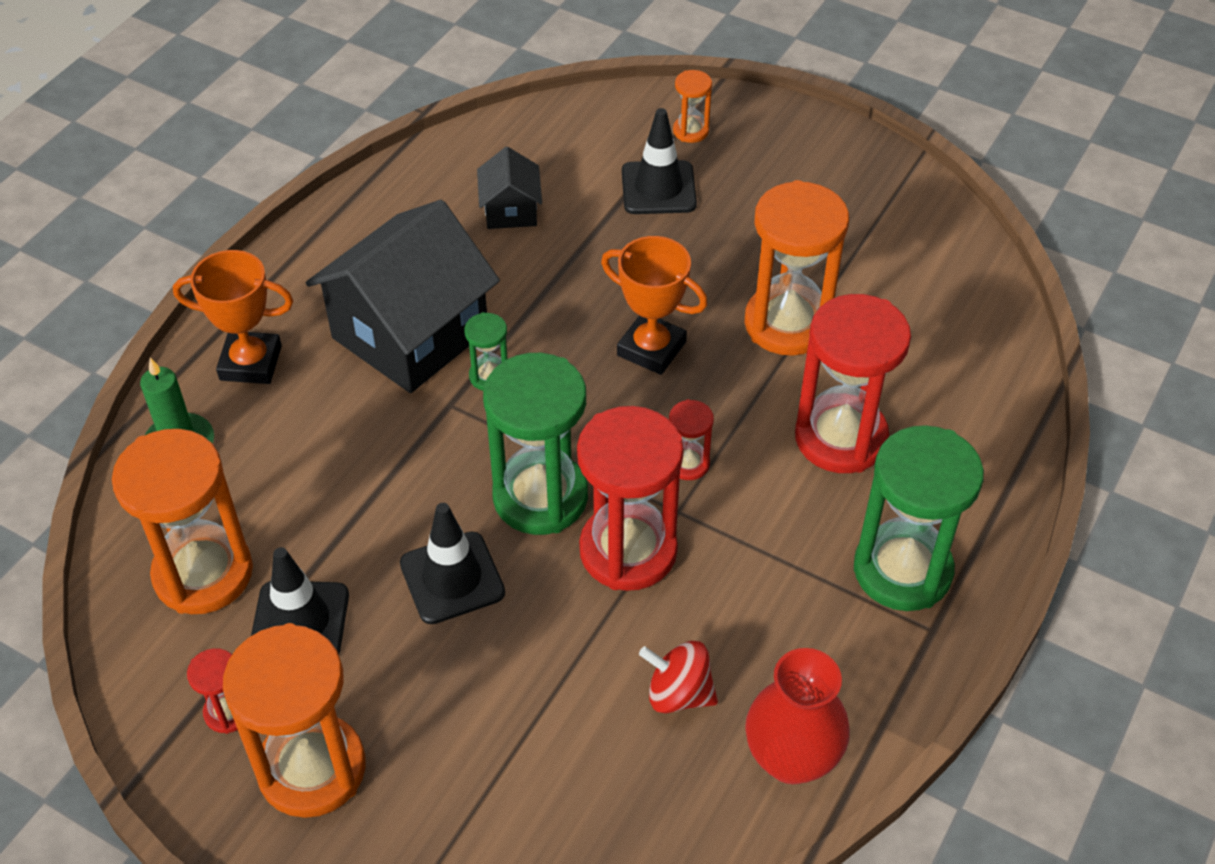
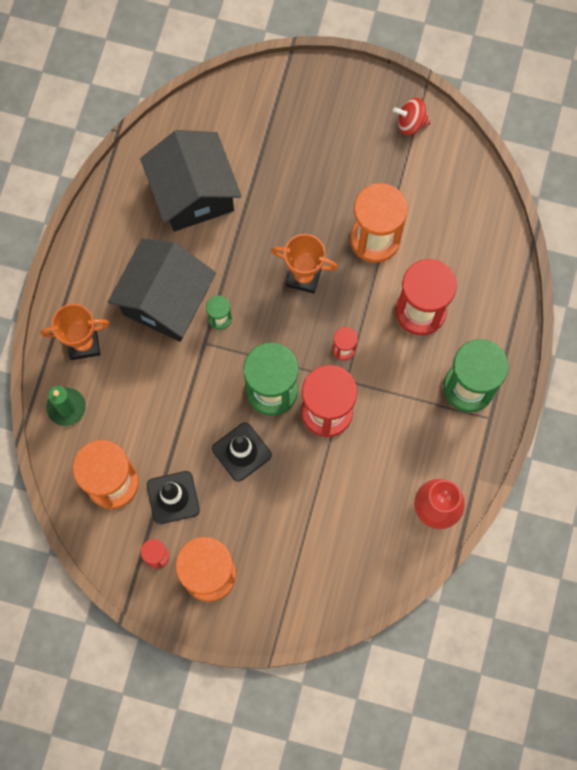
camera: 15 degrees left, 25 degrees up
black house [477,147,542,229] -> black house [140,130,241,231], size x2.13
black traffic cone [622,108,697,214] -> none
red spinning top [639,641,718,713] -> red spinning top moved to [393,98,430,135]
orange hourglass [673,70,712,143] -> none

